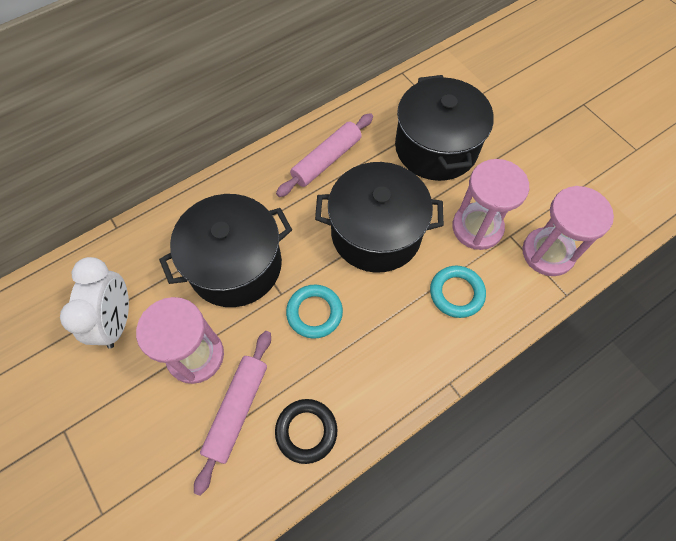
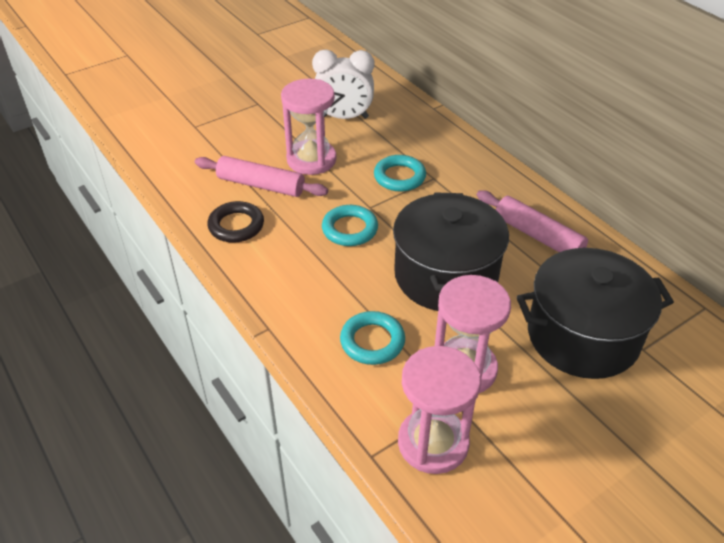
camera: 90 degrees right, 20 degrees down
black pot [159,194,292,307] -> turquoise ring [374,155,426,192]

